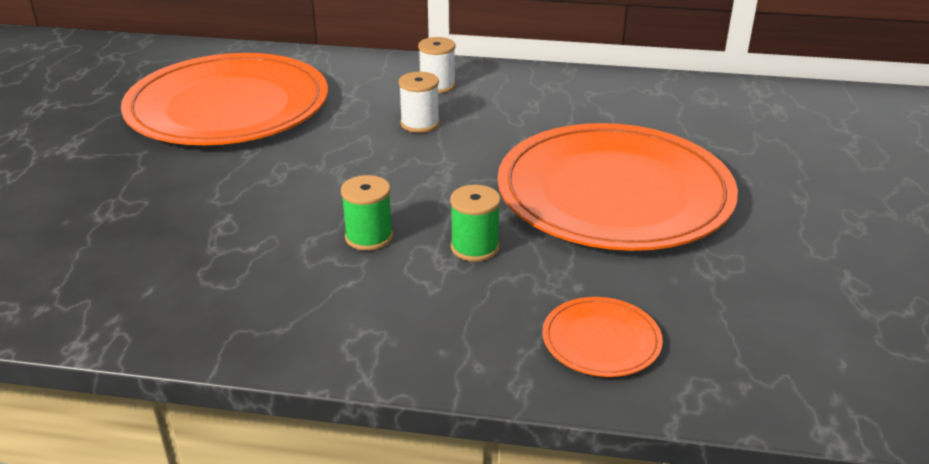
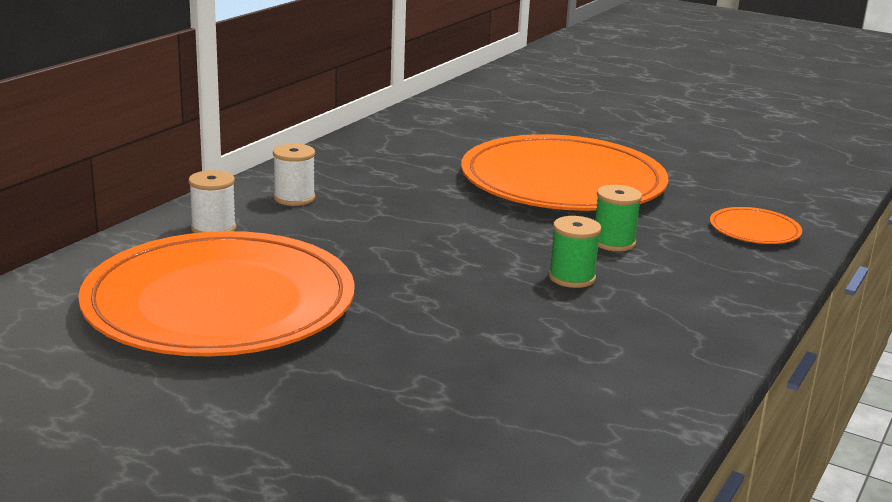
camera: 70 degrees left, 10 degrees down
white spool [399,72,440,133] -> white spool moved to [188,170,236,233]

